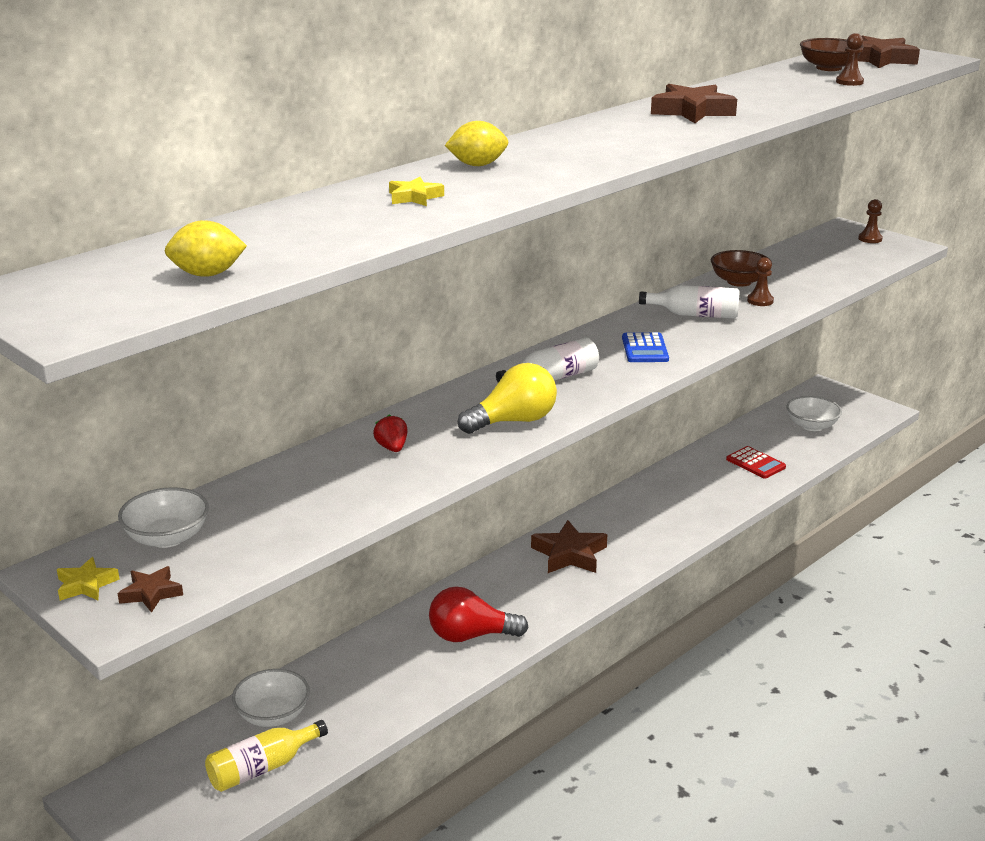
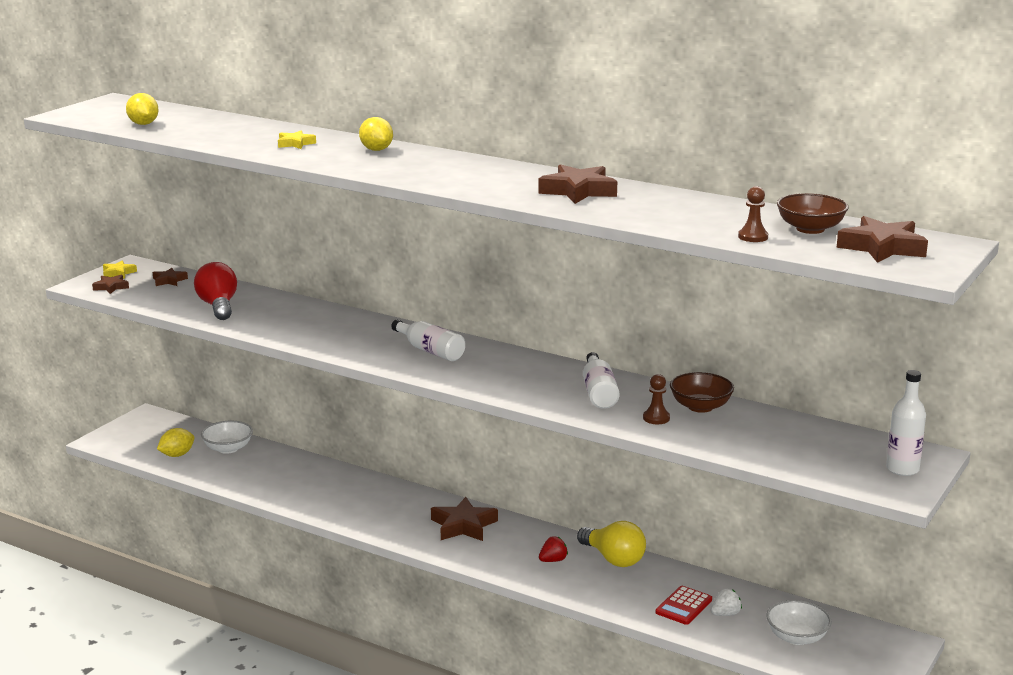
camera: 75 degrees right, 5 degrees down
white bowl [118,487,209,548] -> brown star [153,268,188,286]
yellow bottle [205,720,328,792] -> yellow lemon [157,428,194,457]
red strawberry [373,415,408,452] -> red strawberry moved to [539,536,568,562]
red light bulb [429,586,529,642] -> red light bulb moved to [194,262,237,320]
yellow light bulb [458,363,557,434] -> yellow light bulb moved to [577,521,646,567]
blue calculator [622,332,669,362] -> none
brown pawn [858,199,883,243] -> white bottle [886,370,926,476]
none -> white strawberry [711,589,742,616]

